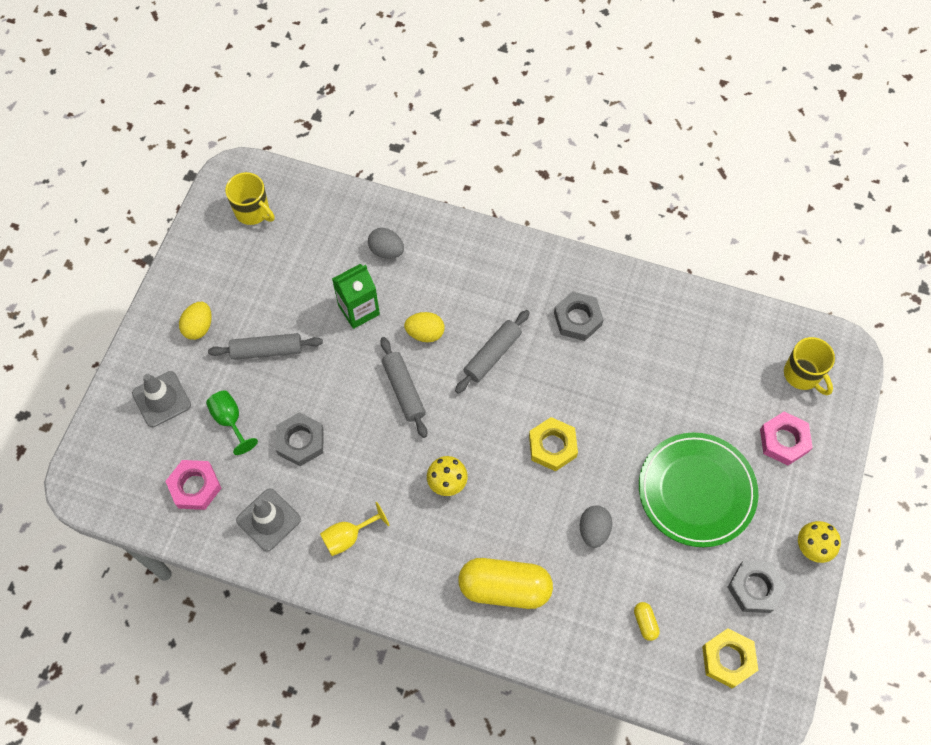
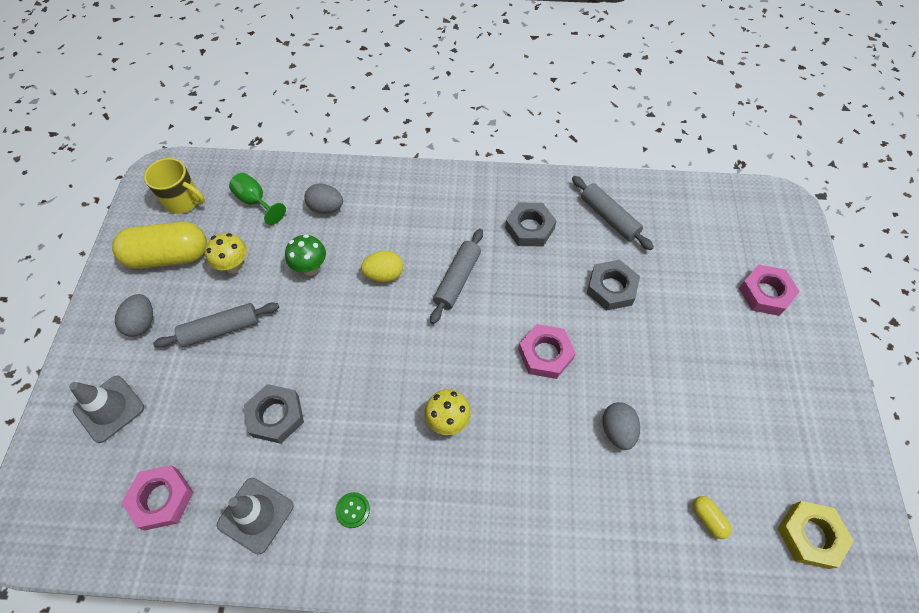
camera: 15 degrees left, 5 degrees down
yellow egg [179,302,212,340] -> grey egg [115,294,153,337]
green goblet [206,391,258,455] -> green goblet moved to [229,173,286,225]
yellow goblet [320,502,390,556] -> green button [335,492,370,528]
green carton [332,264,380,329] -> green mushroom [285,234,326,276]
grey rolling pin [380,337,427,438] -> grey rolling pin moved to [572,176,654,250]
yellow capsule [458,558,553,609] -> yellow capsule moved to [112,222,207,269]
yellow nut [529,417,578,471] -> pink nut [518,324,576,379]
green plate [639,432,758,547] -> none
grey nut [727,561,787,613] -> grey nut moved to [587,260,640,311]
yellow mug [784,337,835,395] -> none
yellow mushroom [798,521,841,563] -> yellow mushroom moved to [205,233,247,274]

